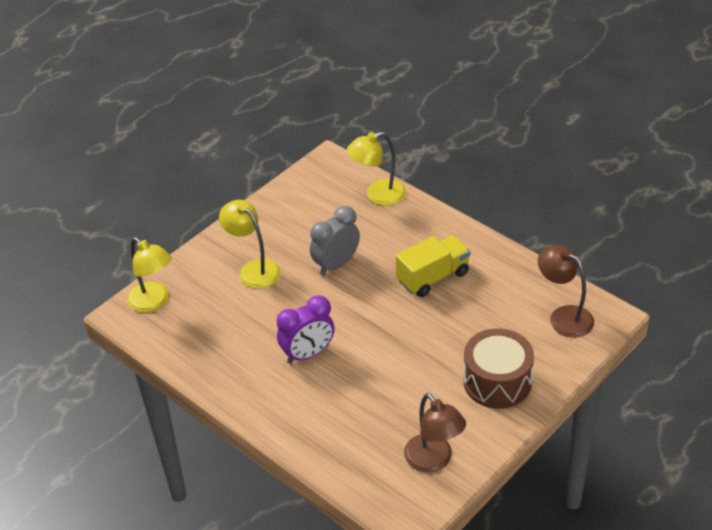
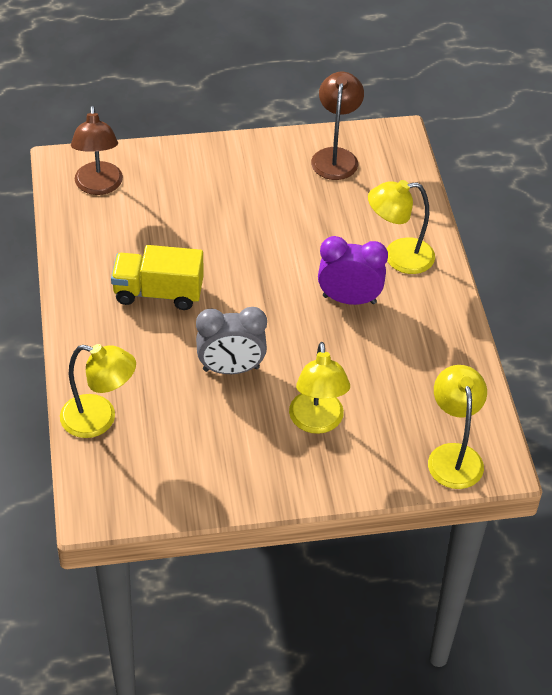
camera: 145 degrees left, 5 degrees up
brown drum [463,328,534,409] -> none
none -> yellow lamp [368,180,435,274]

